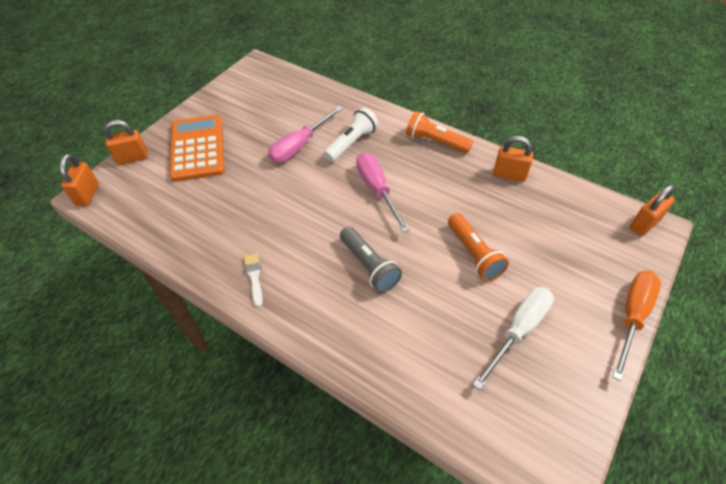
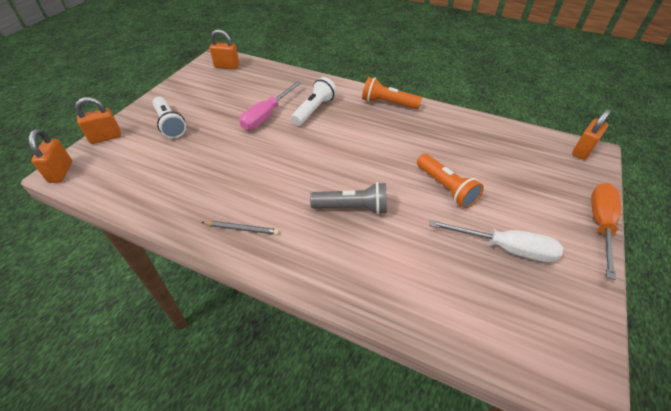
camera: 10 degrees left, 5 degrees down
orange calculator [169,115,224,182] -> white flashlight [152,97,186,139]
white brush [244,253,263,307] -> grey pencil [202,221,279,235]
grey flashlight [340,227,402,293] -> grey flashlight turned 45 degrees counterclockwise [310,182,387,214]
pink screwdriver [356,153,410,233] -> none
white screwdriver [472,287,554,390] -> white screwdriver turned 75 degrees clockwise [429,220,563,263]
orange padlock [493,136,533,182] -> orange padlock moved to [210,29,239,69]

